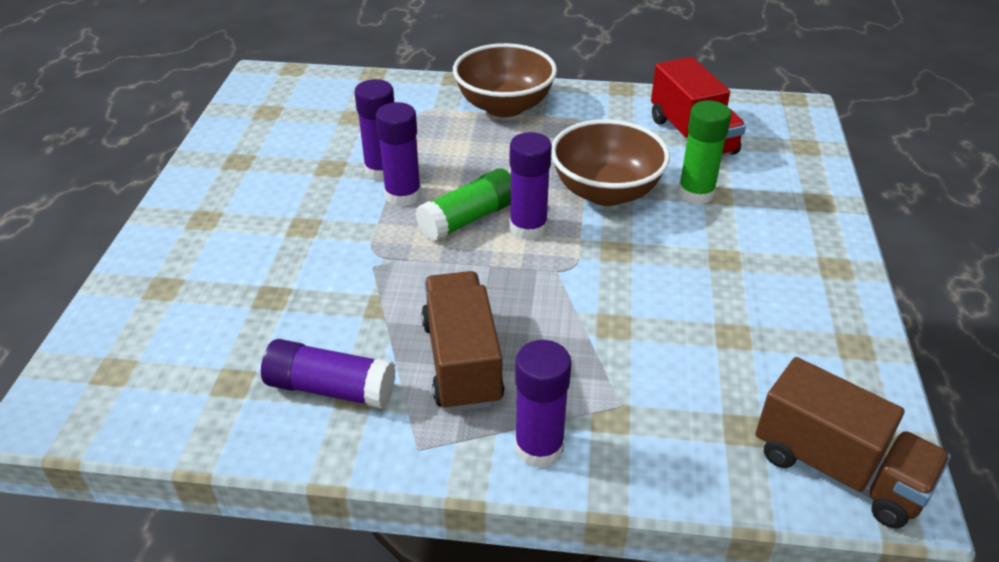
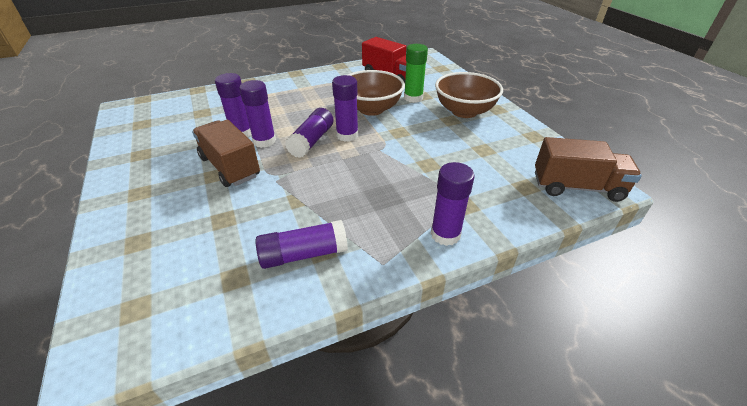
camera: 30 degrees left, 0 degrees up
green glue stick [415,168,511,242] -> purple glue stick [285,108,333,158]
brown truck [421,271,505,412] -> brown truck moved to [192,120,260,187]
brown bowl [453,43,557,118] -> brown bowl moved to [435,72,503,118]

